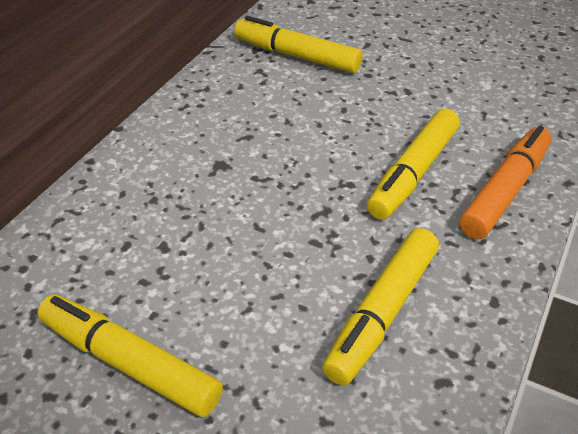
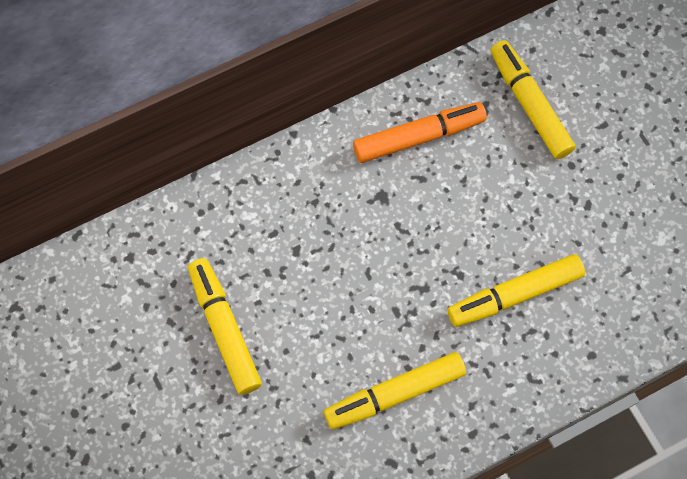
camera: 35 degrees right, 25 degrees up
orange marker [459,126,552,239] -> orange marker moved to [353,102,487,163]

